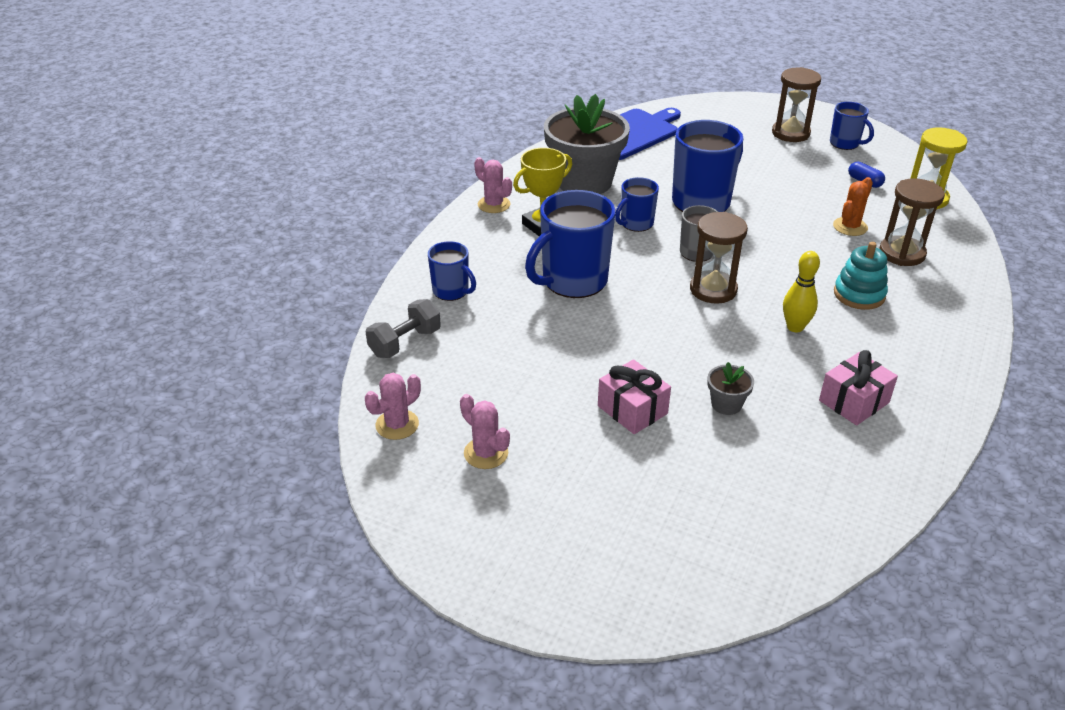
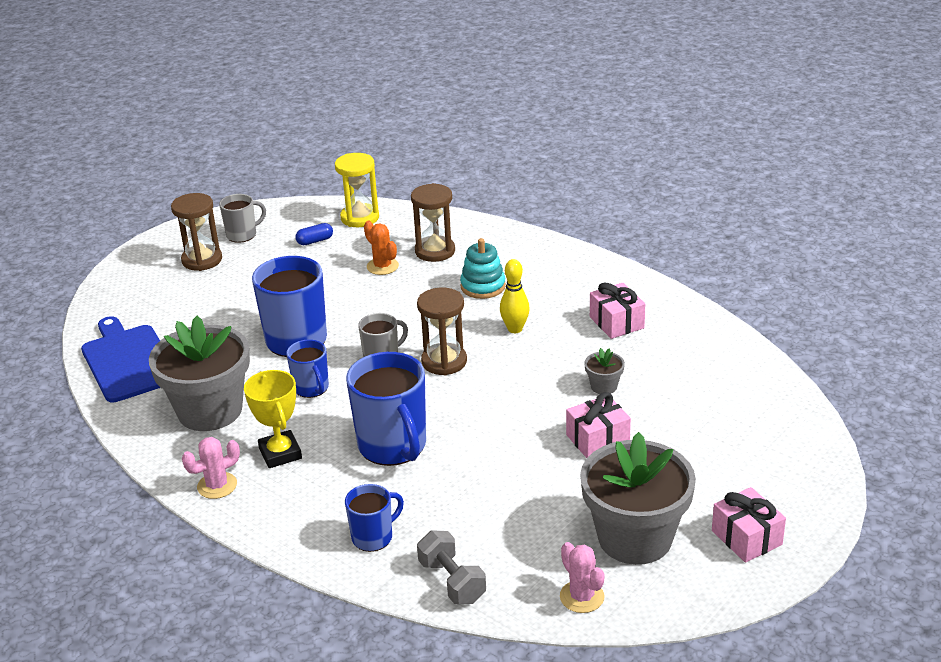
camera: 75 degrees left, 5 degrees down
pink cactus [460,394,510,469] -> grey flower pot [580,432,696,565]
blue mug [830,102,874,150] -> grey mug [219,194,266,243]
none -> pink gift [712,487,786,563]

